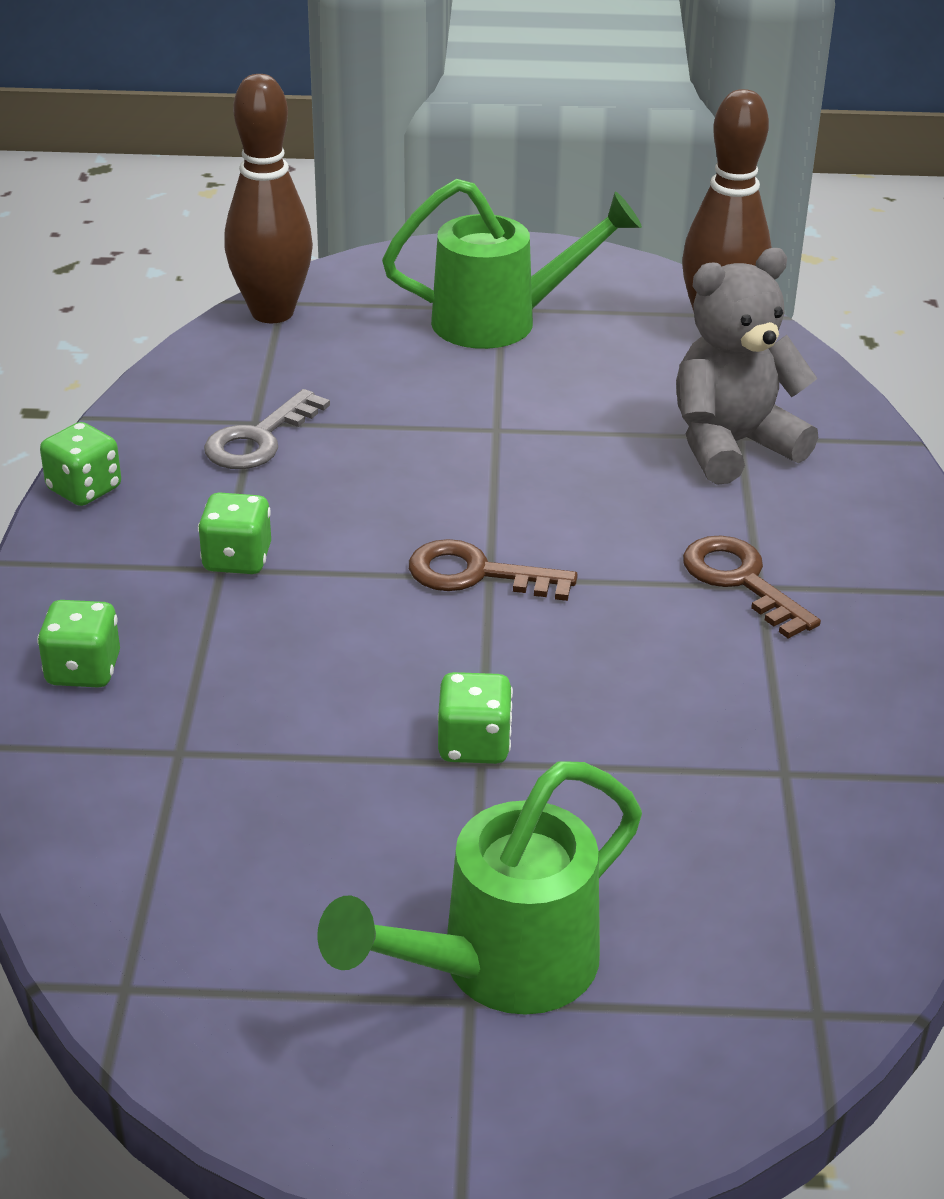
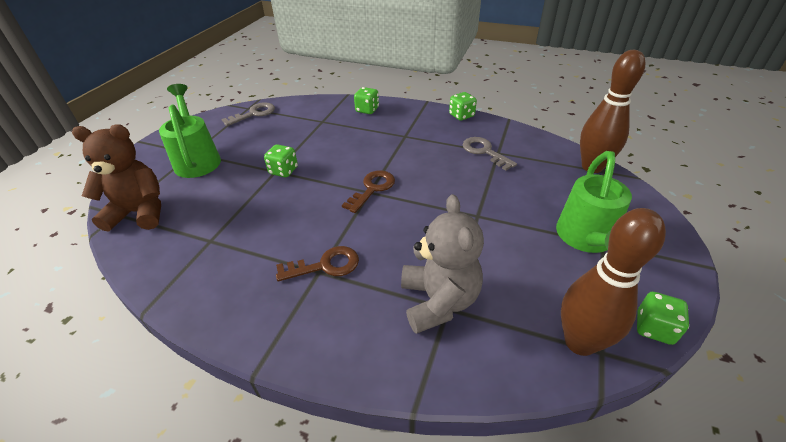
camera: 110 degrees right, 5 degrees up
green dice [198,492,271,574] -> green dice moved to [637,292,689,345]
none -> brown teddy bear [72,124,161,232]
none -> grey key [221,102,275,126]

